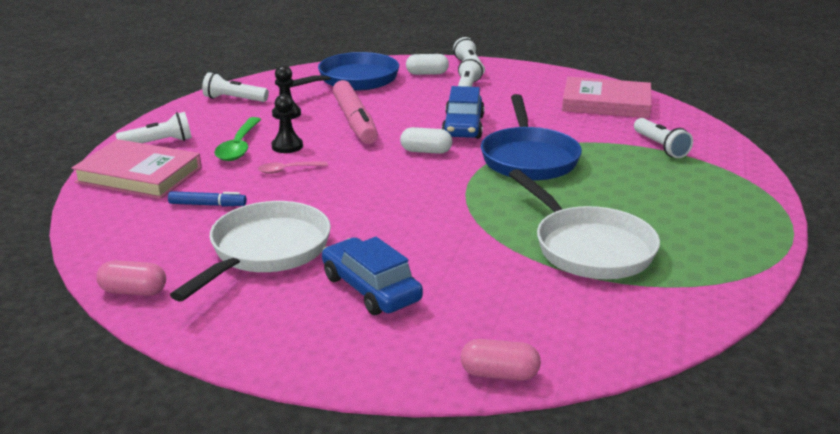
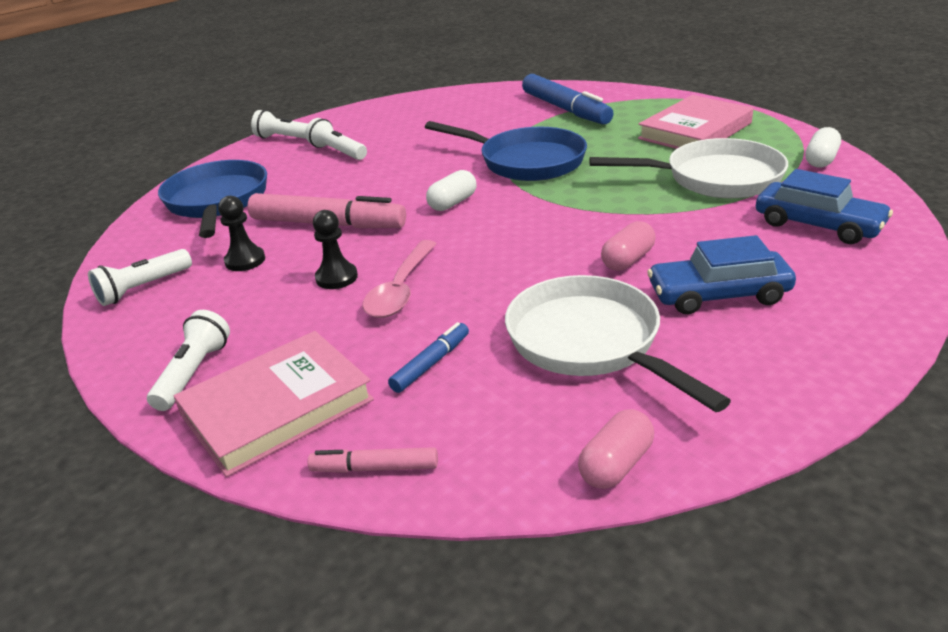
camera: 55 degrees left, 5 degrees up
green spoon [214,117,261,161] -> none
pink spoon [258,161,328,174] -> pink spoon [363,240,437,318], size x1.68
white capsule [406,54,449,75] -> white capsule moved to [805,127,841,167]
blue car [442,86,485,139] -> blue car moved to [756,169,893,244]
pink capsule [461,339,541,381] -> pink capsule moved to [601,221,656,271]
pink book [562,77,652,118] -> pink book moved to [638,95,753,149]
white flashlight [634,118,693,158] -> blue marker [522,74,614,125]
none -> pink marker [308,447,438,473]

